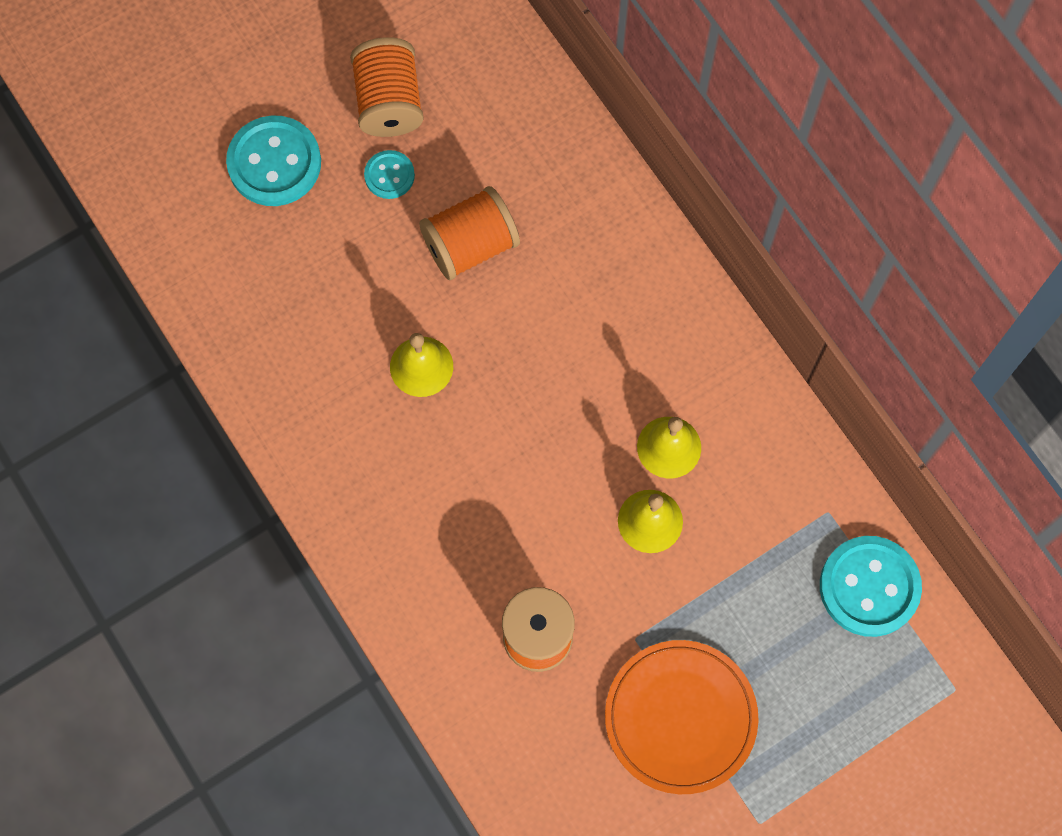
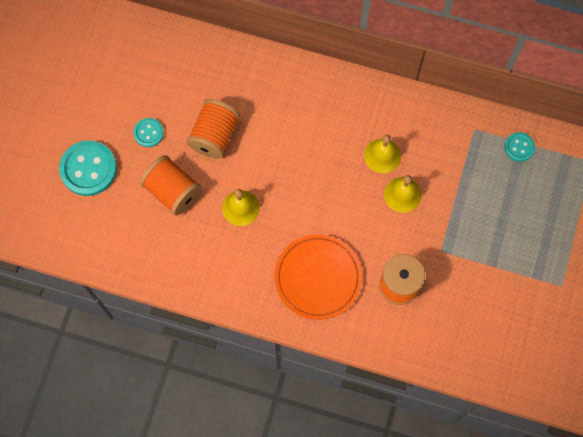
camera: 40 degrees left, 0 degrees up
orange spool [350,37,424,137] -> orange spool moved to [140,155,202,216]
orange plate [605,640,759,794] -> orange plate moved to [275,234,362,320]
turquoise button [820,536,922,637] -> turquoise button [504,132,535,162], size x0.54

